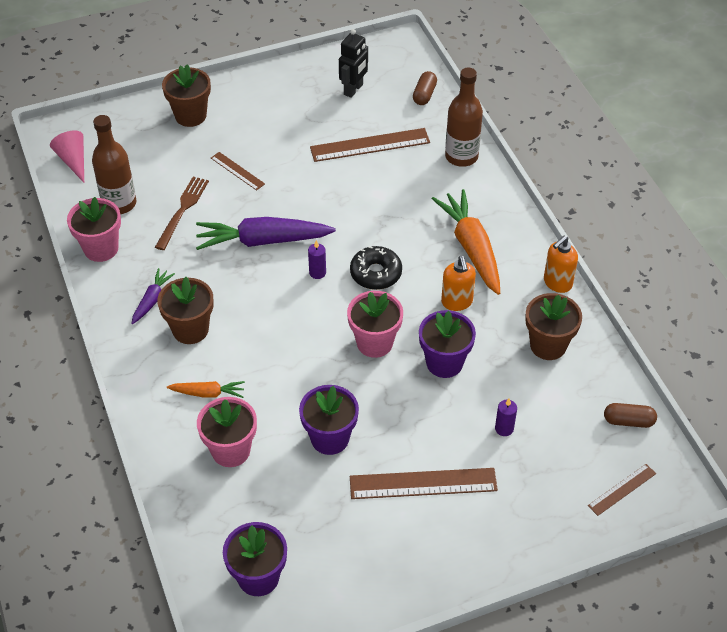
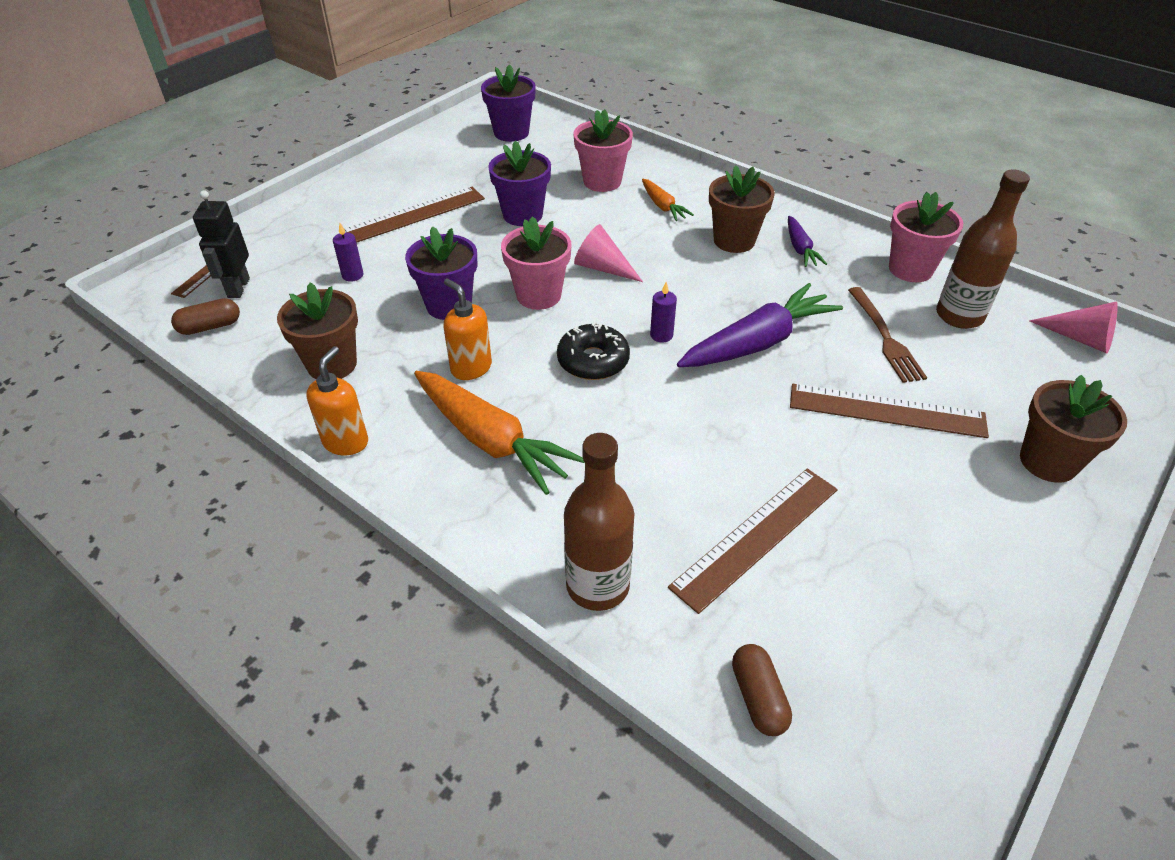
camera: 150 degrees right, 5 degrees down
orange carrot [167,381,245,398] -> orange carrot turned 90 degrees counterclockwise [642,179,694,221]
brown ruler [211,152,265,191] -> brown ruler [790,384,989,438], size x1.82
black robot [339,29,368,98] -> black robot moved to [193,190,250,298]
none -> pink cone [574,224,643,282]

